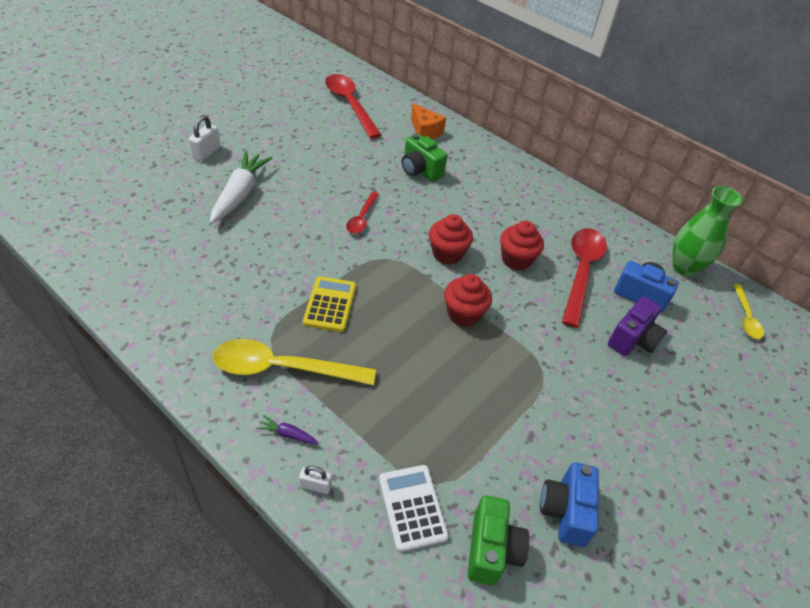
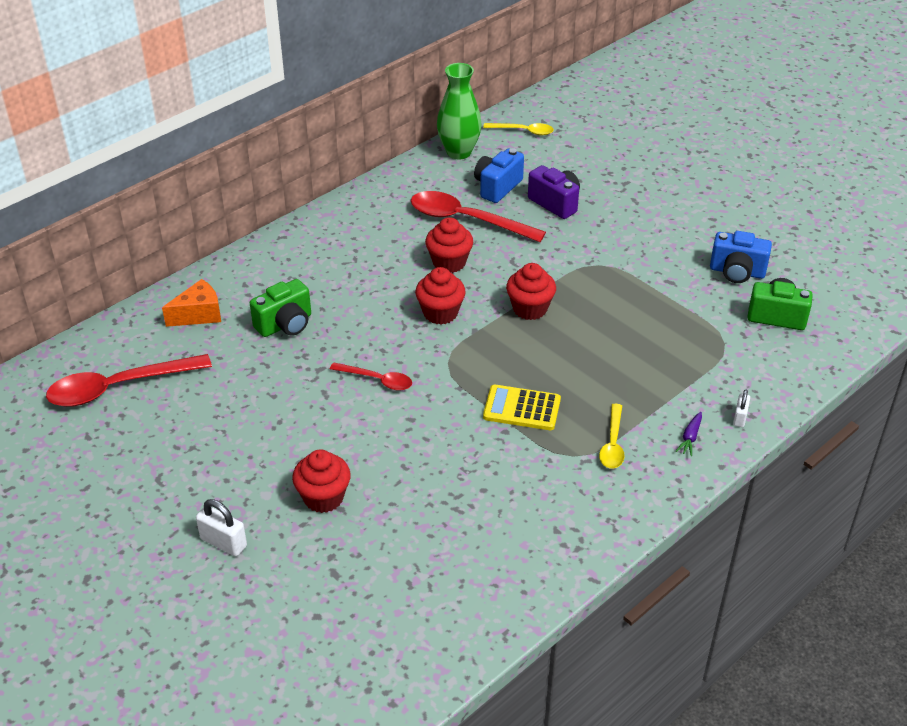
camera: 80 degrees left, 5 degrees down
white carrot [210,151,272,224] -> red cupcake [292,449,351,513]
yellow spoon [213,339,376,385] -> yellow spoon [599,404,625,469], size x0.54
white calculator [379,465,449,552] -> none

